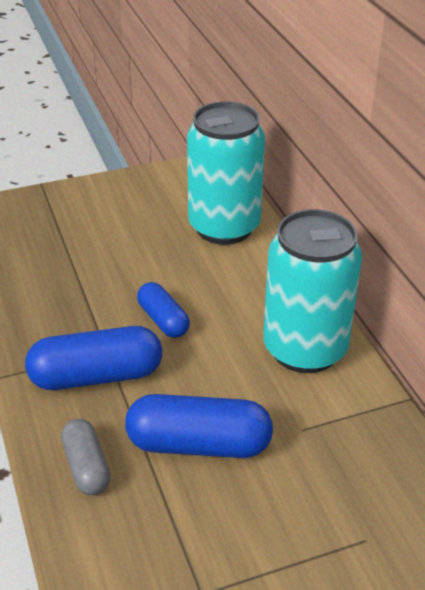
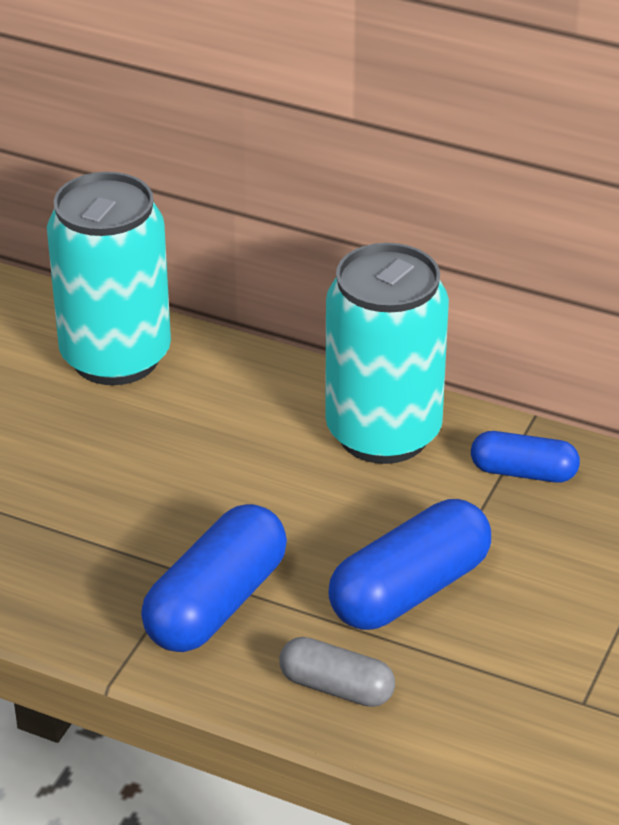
camera: 45 degrees left, 0 degrees up
blue capsule [137,282,190,338] -> blue capsule moved to [471,431,580,483]

